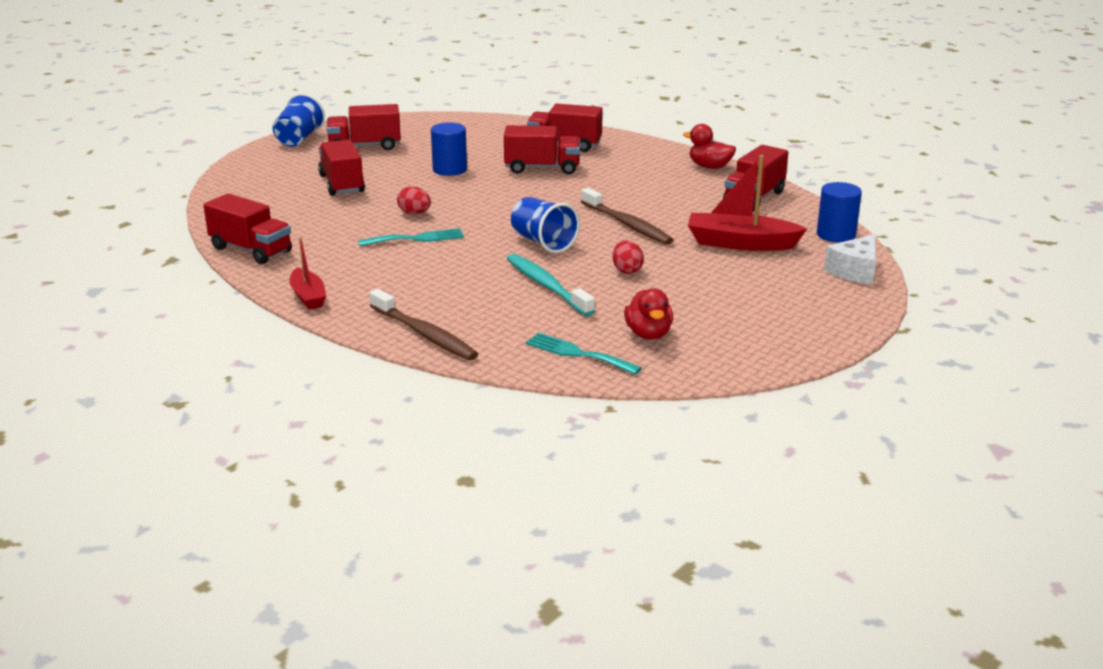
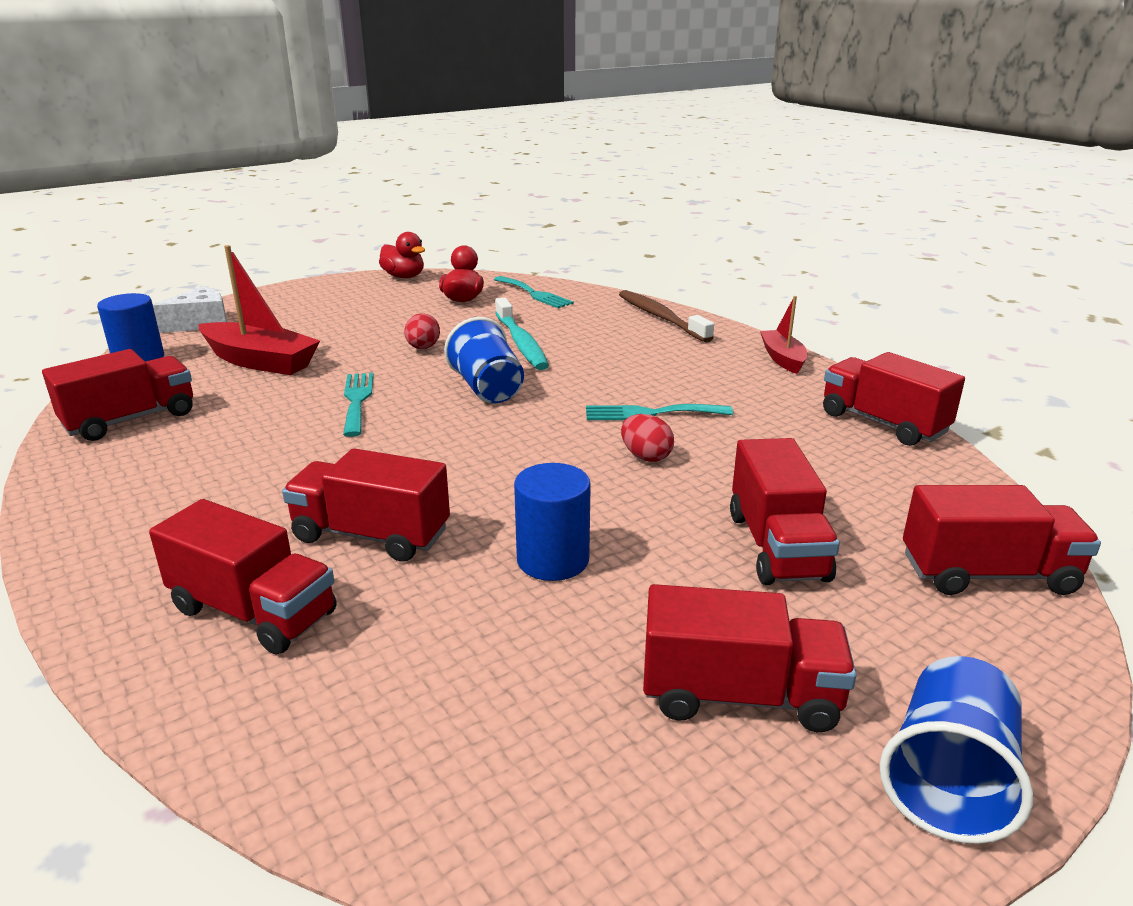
camera: 165 degrees left, 0 degrees up
brown toothbrush [581,188,673,245] -> turquoise fork [343,373,374,437]
red duck [683,124,736,169] -> red duck moved to [379,232,425,278]
none -> red truck [903,485,1101,595]

